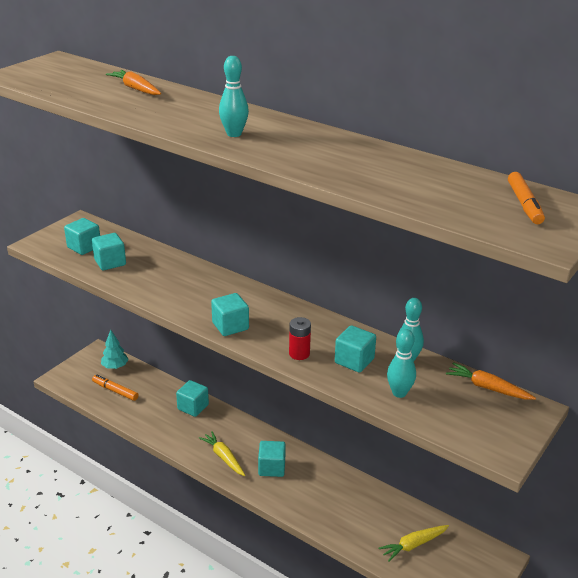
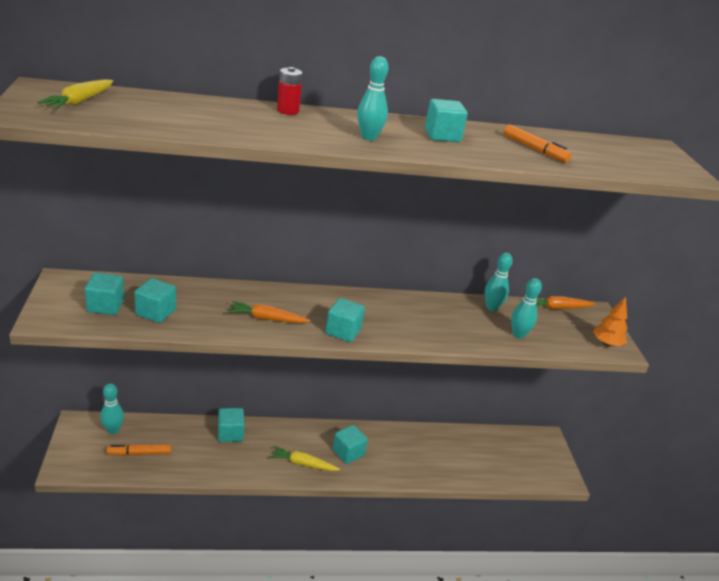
camera: 45 degrees left, 0 degrees up
turquoise tree [101,330,129,369] -> turquoise bowling pin [100,383,124,434]
orange carrot [106,70,161,95] -> orange carrot moved to [228,301,310,323]
red battery [289,317,311,360] -> red battery moved to [277,67,303,115]
turquoise cube [335,325,376,373] -> turquoise cube moved to [425,99,468,142]
yellow carrot [379,525,449,562] -> yellow carrot moved to [37,79,113,109]
orange marker [508,172,545,224] -> orange marker moved to [503,125,571,162]
none -> orange tree [593,297,628,346]

